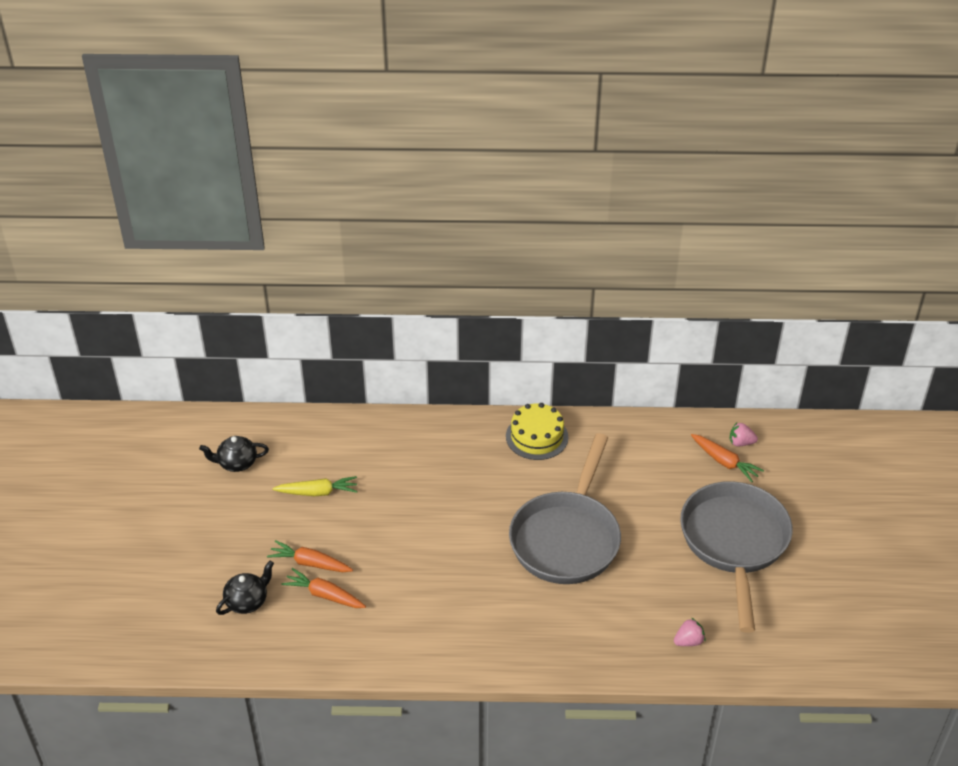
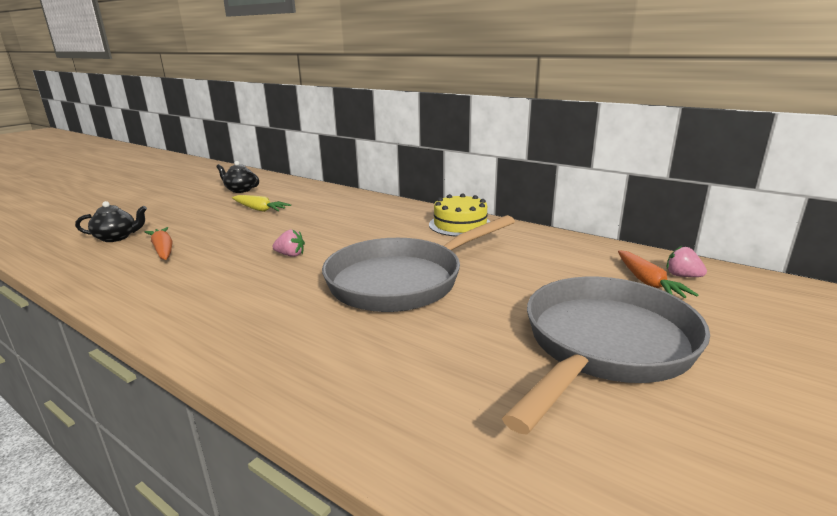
camera: 35 degrees right, 20 degrees down
orange carrot [267,540,353,572] -> none
pink strawberry [674,618,705,646] -> pink strawberry moved to [272,230,305,257]

